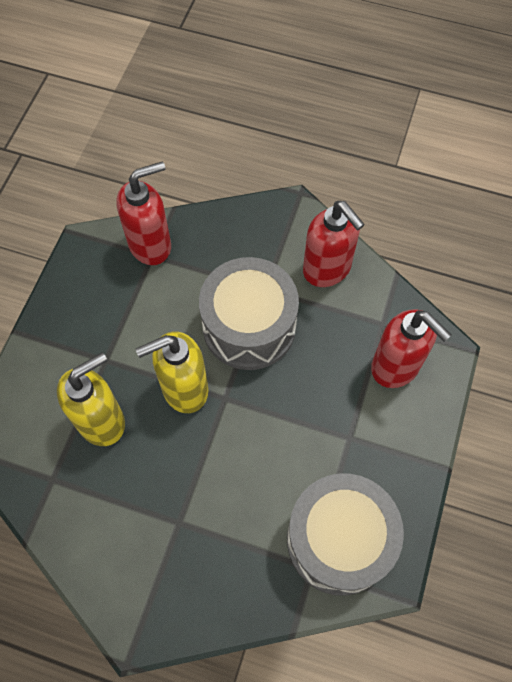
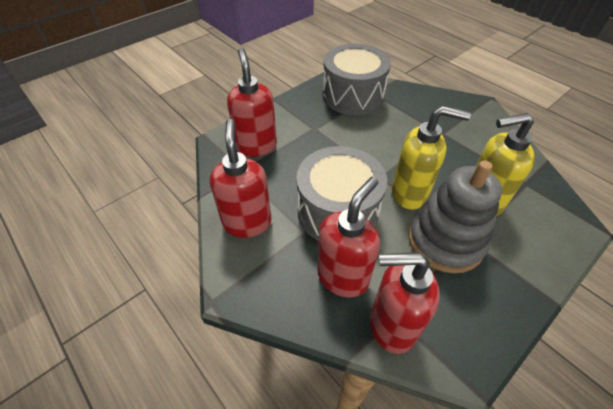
camera: 150 degrees left, 15 degrees down
none -> red soap dispenser [318,177,380,298]
none -> grey stacking toy [408,160,502,273]

